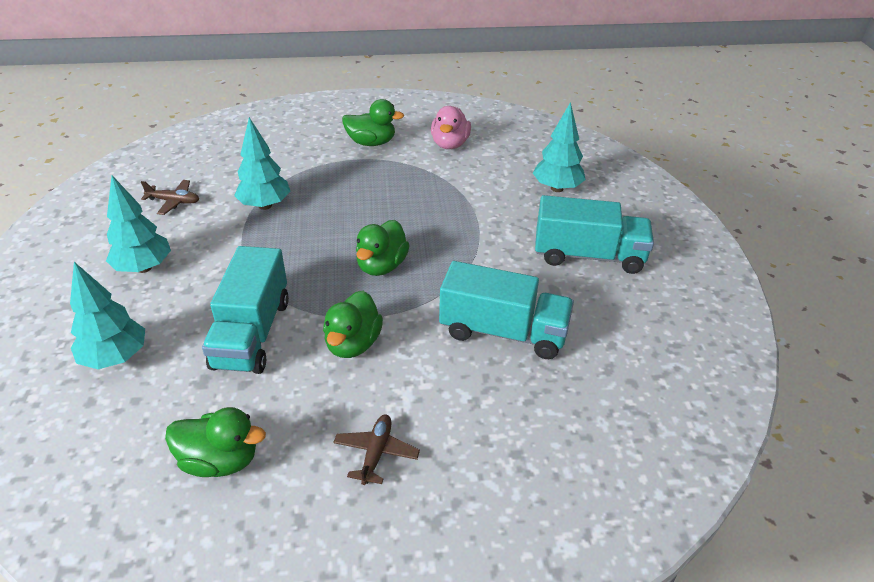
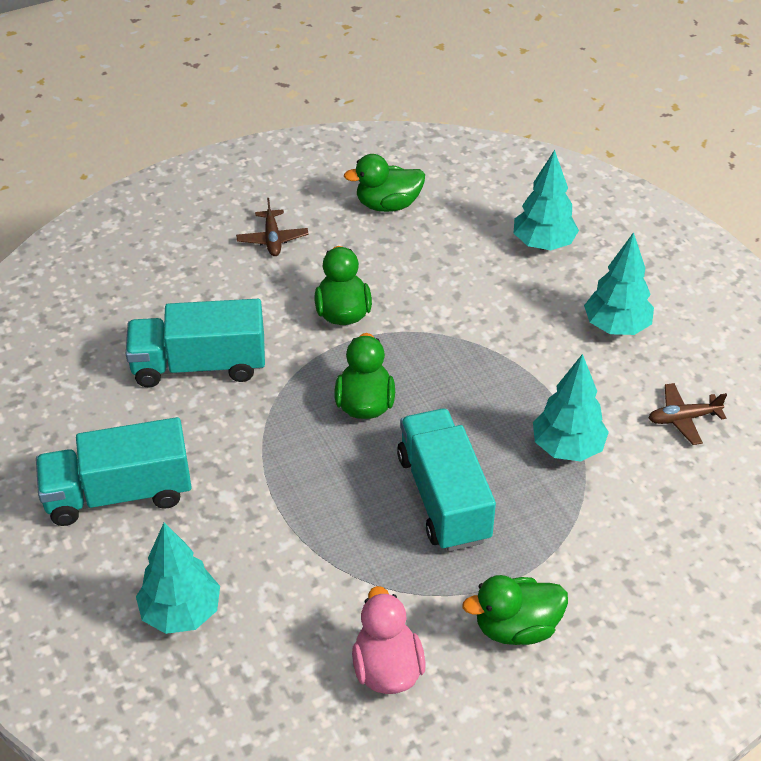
camera: 160 degrees right, 5 degrees up
turquoise truck [202,246,289,374] -> turquoise truck moved to [397,409,496,552]

